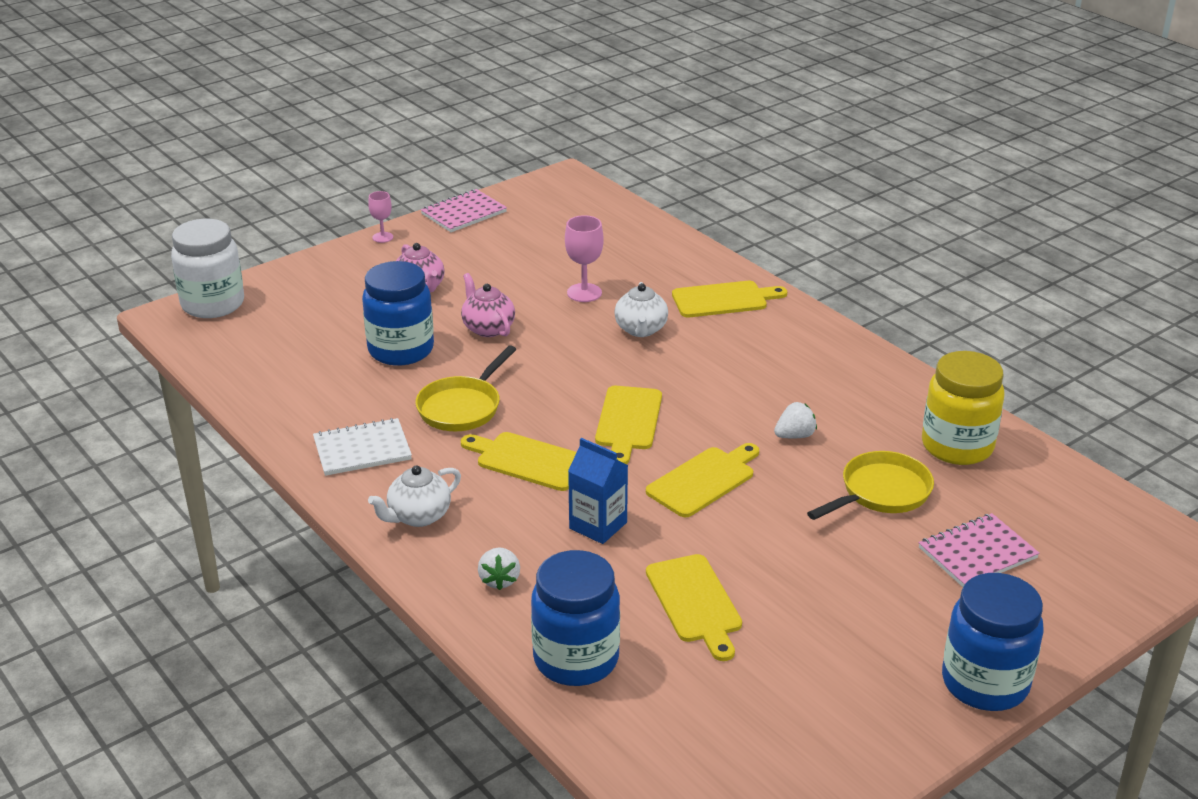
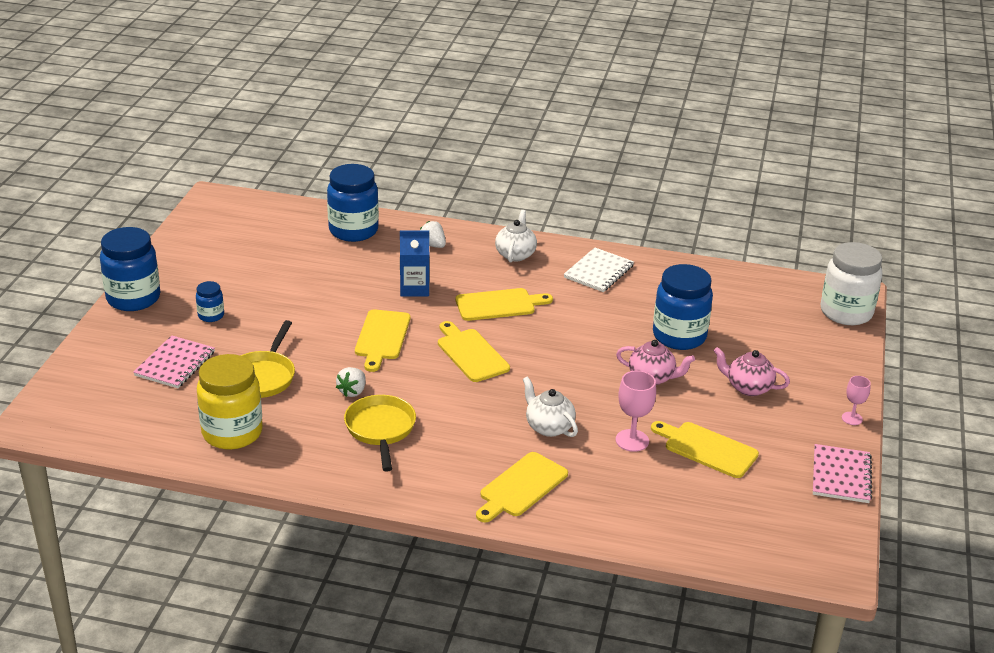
camera: 140 degrees right, 0 degrees up
yellow pan [415,346,517,431] -> yellow pan moved to [344,395,416,472]
yellow cutting board [646,554,742,661] -> yellow cutting board moved to [651,421,759,478]
none -> blue jar [196,281,224,322]

